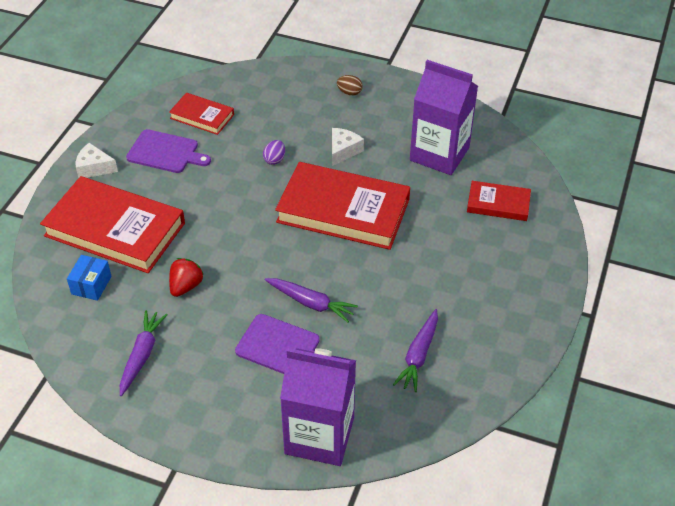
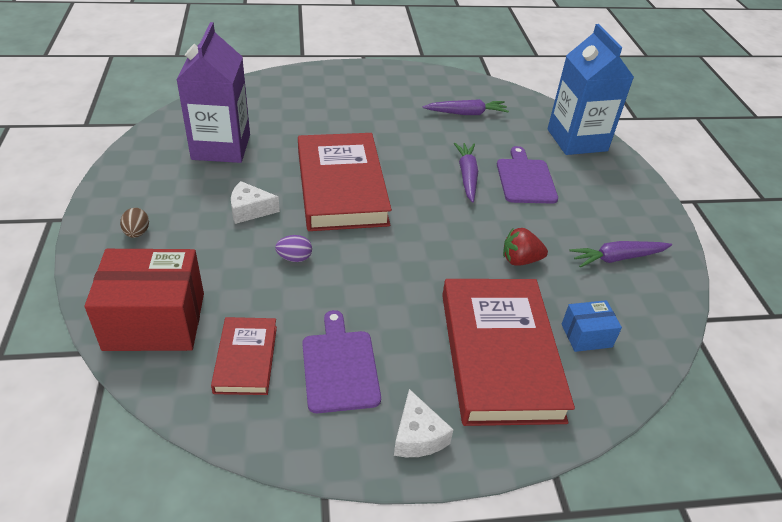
camera: 120 degrees left, 5 degrees down
purple carton [280,348,356,466] -> blue carton [547,24,634,155]
red book [467,181,531,221] -> none
none -> red box [85,249,204,351]

